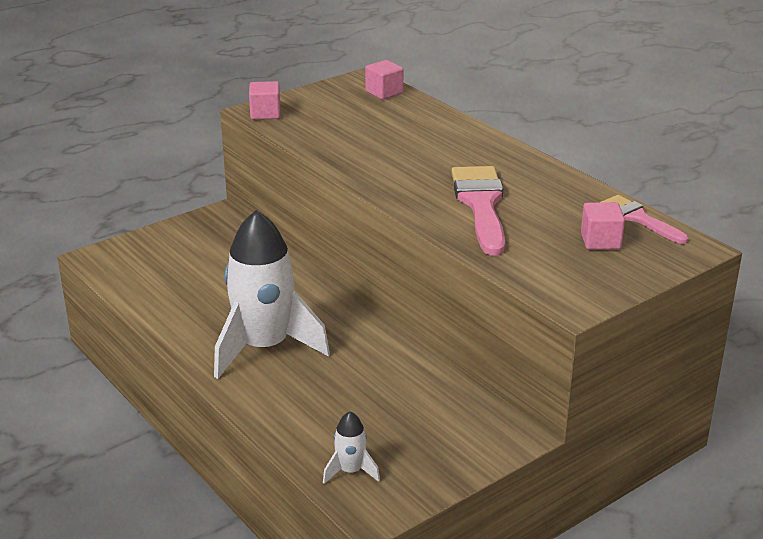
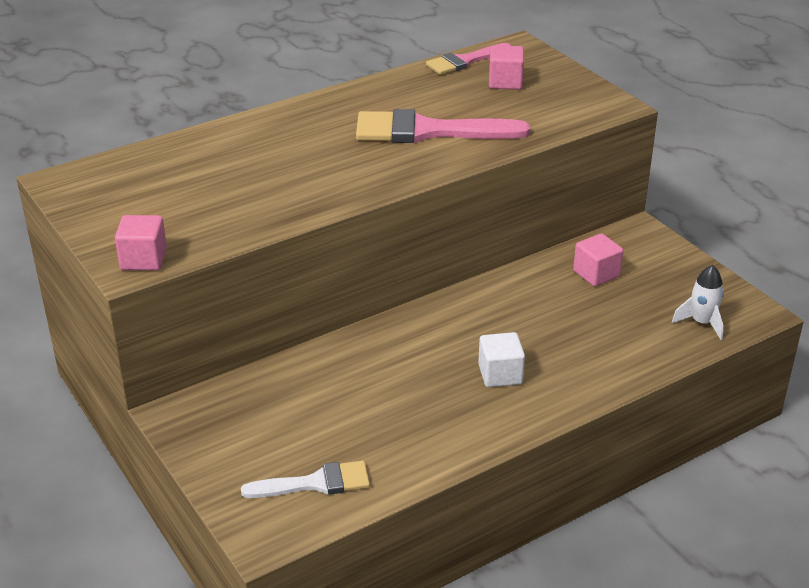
camera: 85 degrees left, 5 degrees up
white rocket [214,210,330,379] -> white cube [478,332,525,387]
pink cube [365,60,403,100] -> pink cube moved to [573,234,623,286]
none -> white brush [241,461,370,498]

